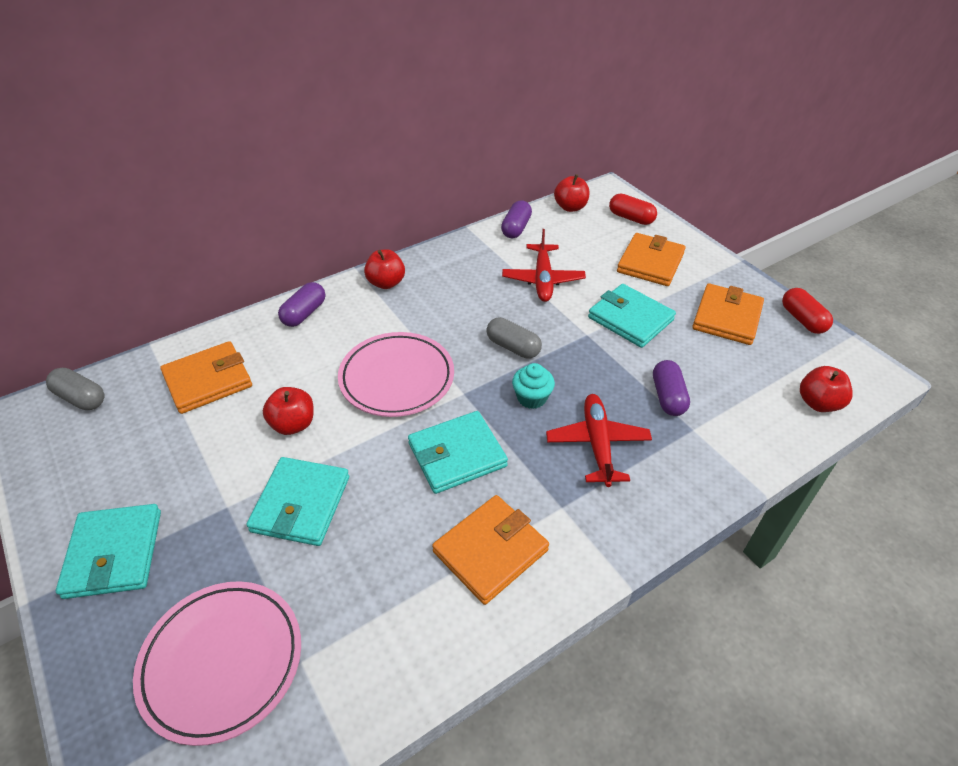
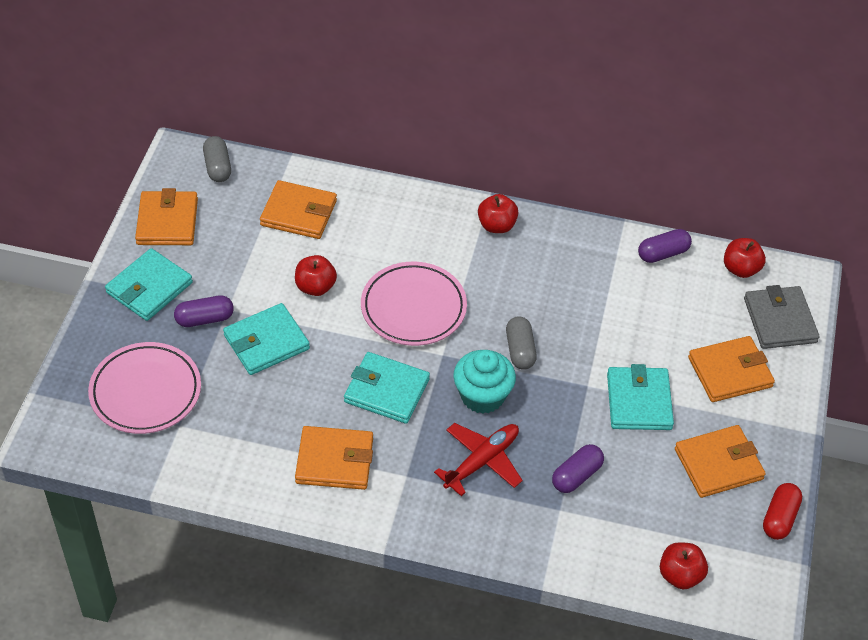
camera: 45 degrees right, 5 degrees up
purple capsule [278,282,325,327] -> purple capsule moved to [174,295,234,327]
red plane [502,229,586,302] -> none
turquoise cupcake [512,363,555,409] -> turquoise cupcake [453,350,516,414], size x1.58
red capsule [609,194,657,225] -> grey wallet [744,285,819,349]
none -> orange wallet [135,188,198,245]

